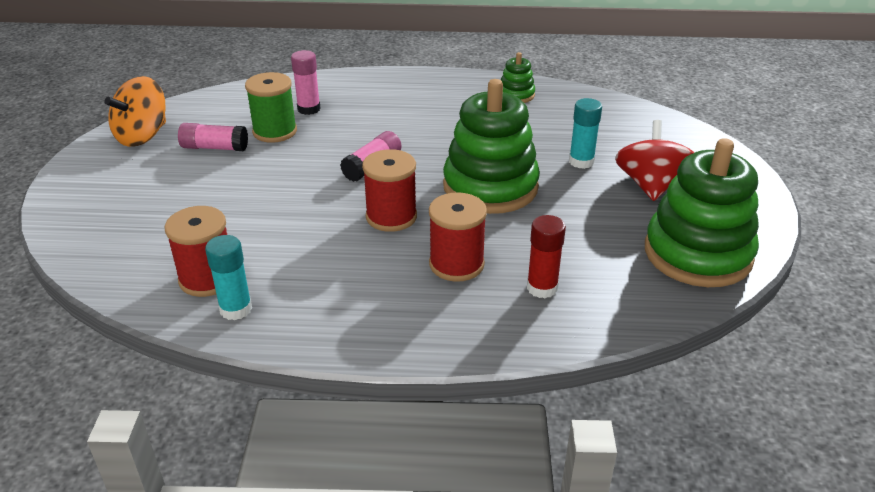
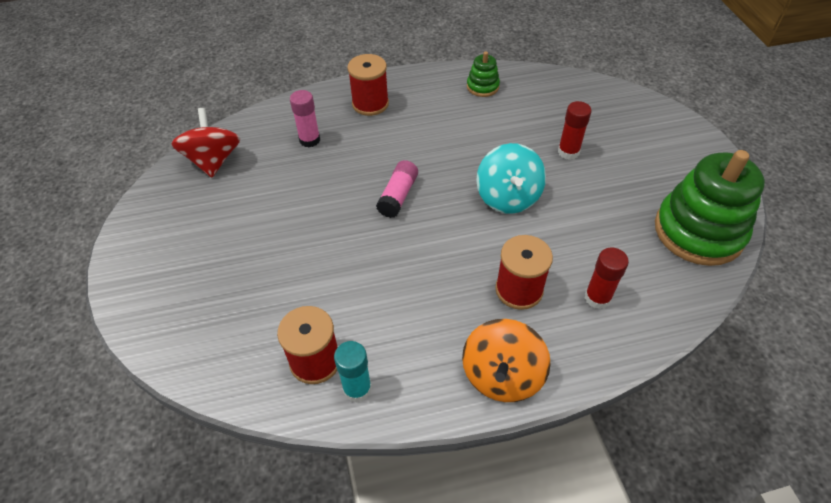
camera: 15 degrees left, 15 degrees up
orange spinning top [104,76,166,147] -> orange spinning top moved to [462,319,551,402]
pink glue stick [178,123,248,151] -> none
green spool [245,72,297,143] -> none
red spool [362,149,417,232] -> red spool moved to [347,54,389,116]
green stacking toy [443,79,540,214] -> turquoise spinning top [476,143,546,214]
turquoise glue stick [569,98,602,169] -> red glue stick [558,101,591,160]
red spinning top [615,120,694,201] -> red spinning top moved to [171,108,240,178]

